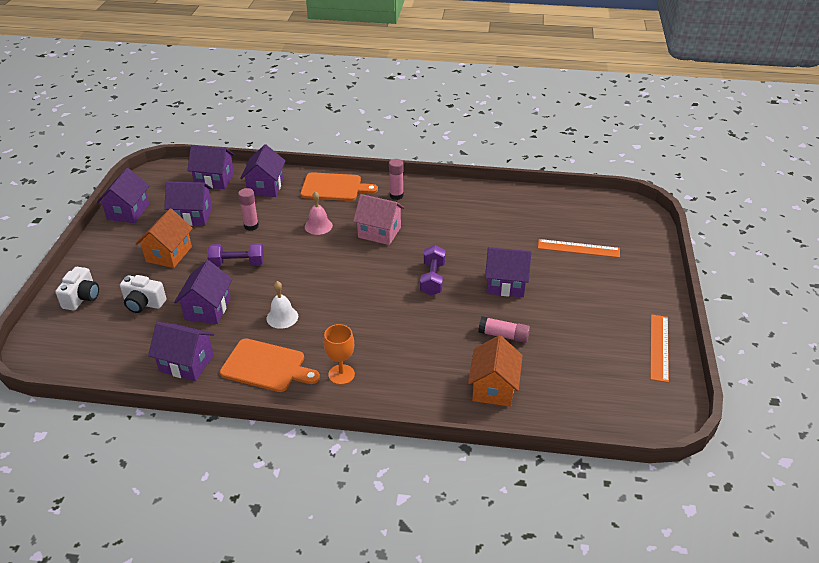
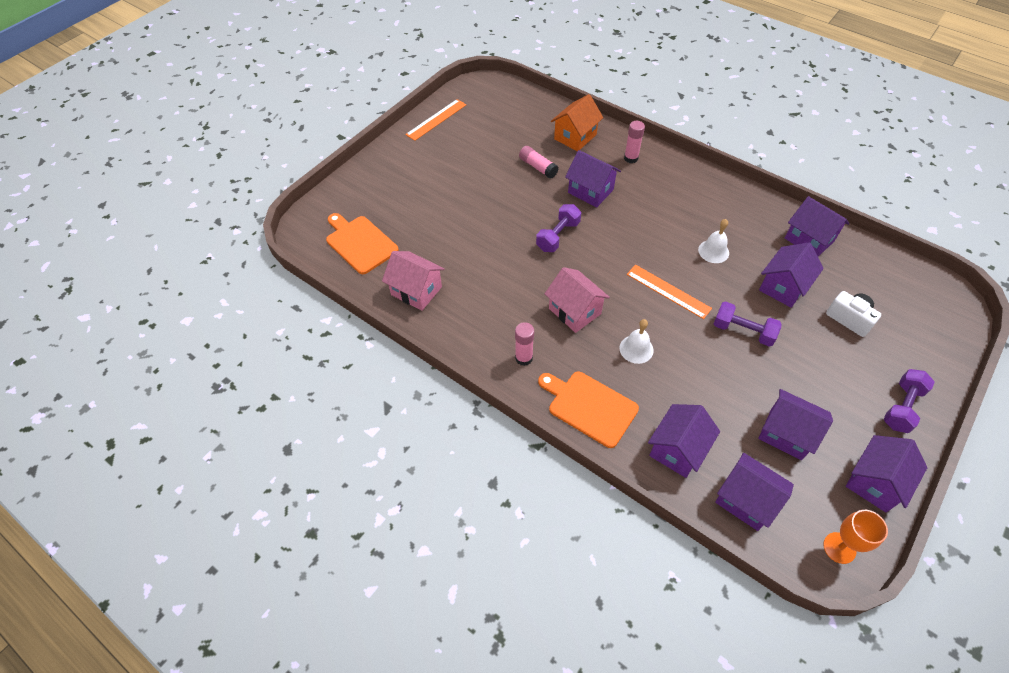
camera: 150 degrees left, 15 degrees up
white camera [55,267,99,311] -> none
orange house [135,208,193,268] -> none
orange cutting board [220,338,320,392] -> orange cutting board moved to [326,213,399,274]
pink glue stick [238,188,259,231] -> pink glue stick moved to [624,121,645,163]
pink bell [305,191,333,235] -> white bell [620,319,653,364]
orange goblet [324,324,355,385] -> orange goblet moved to [823,510,888,564]
purple house [485,247,531,297] -> purple house moved to [565,150,621,207]
orange ruler [538,239,620,258] -> orange ruler moved to [627,265,712,319]
none -> pink house [382,251,445,311]
none -> purple dumbbell [884,369,935,433]

